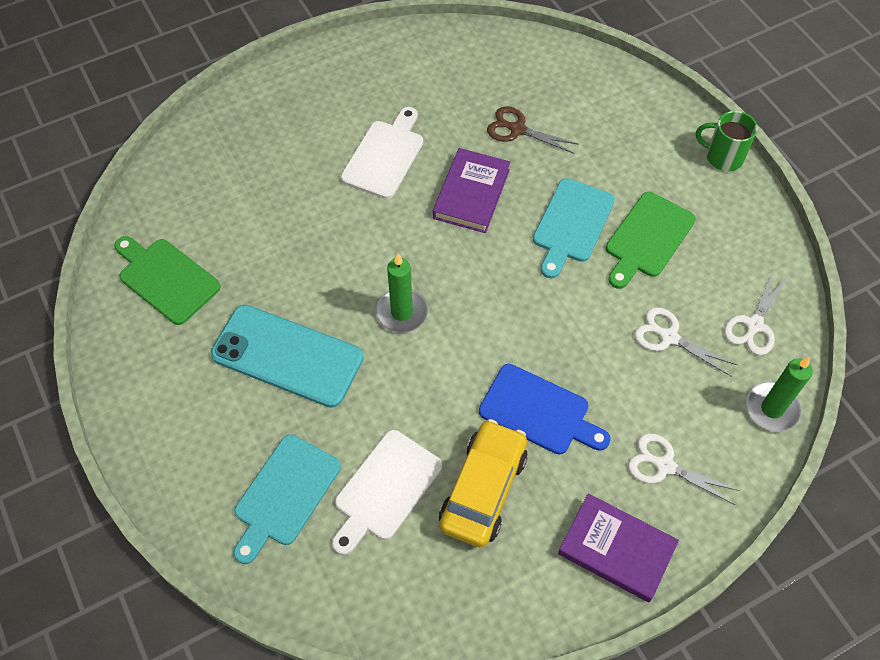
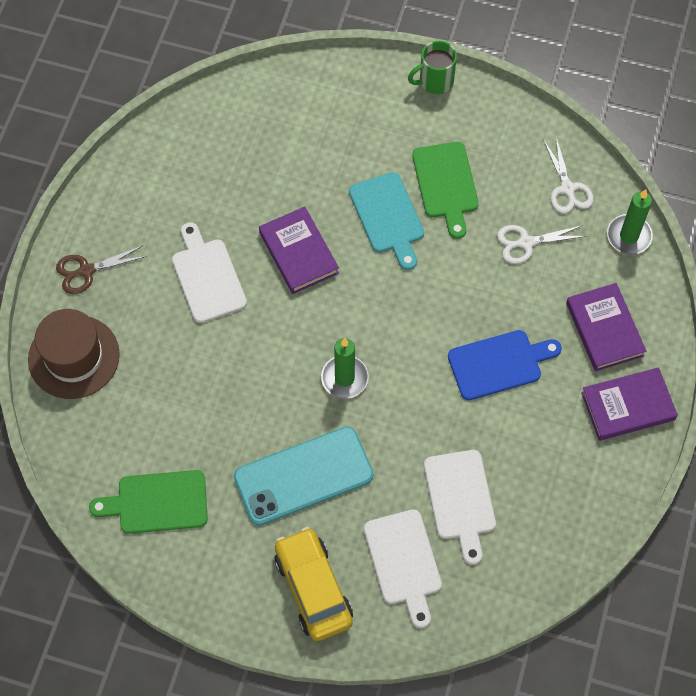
camera: 45 degrees left, 5 degrees up
turquoise cutting board [233,434,341,564] -> white cutting board [364,509,442,628]
yellow car [439,419,527,548] -> yellow car moved to [274,527,353,641]
brown scissors [487,106,579,154] -> brown scissors moved to [56,246,147,294]
white scissors [628,433,740,505] -> purple book [566,283,646,371]
none -> brown hat [28,309,120,399]

